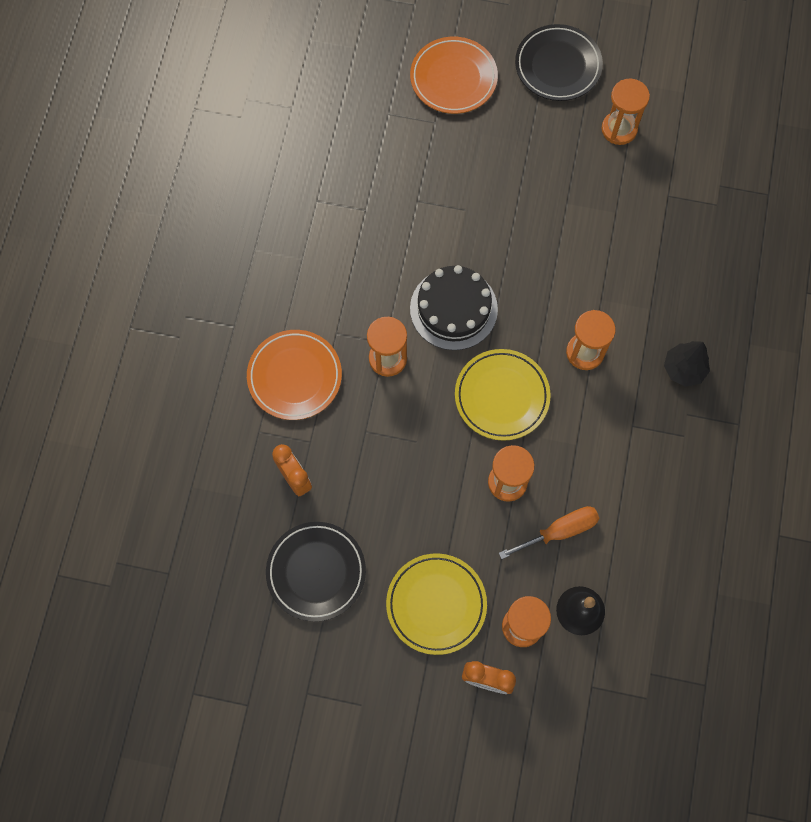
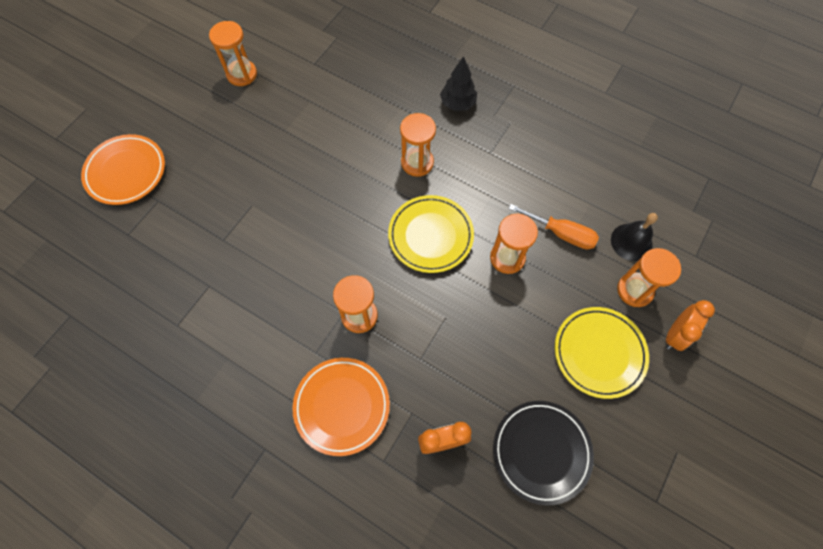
camera: 70 degrees left, 5 degrees down
black cake [410,265,498,350] -> none
orange screwdriver [499,506,600,559] -> orange screwdriver turned 120 degrees clockwise [509,204,599,249]
black plate [515,24,603,101] -> none

